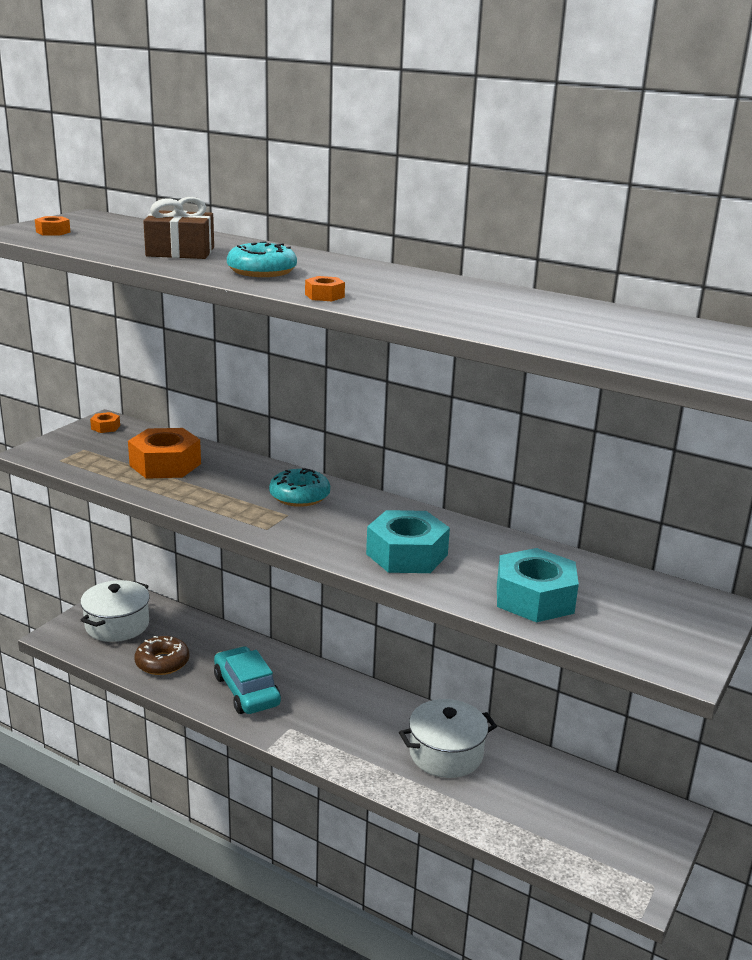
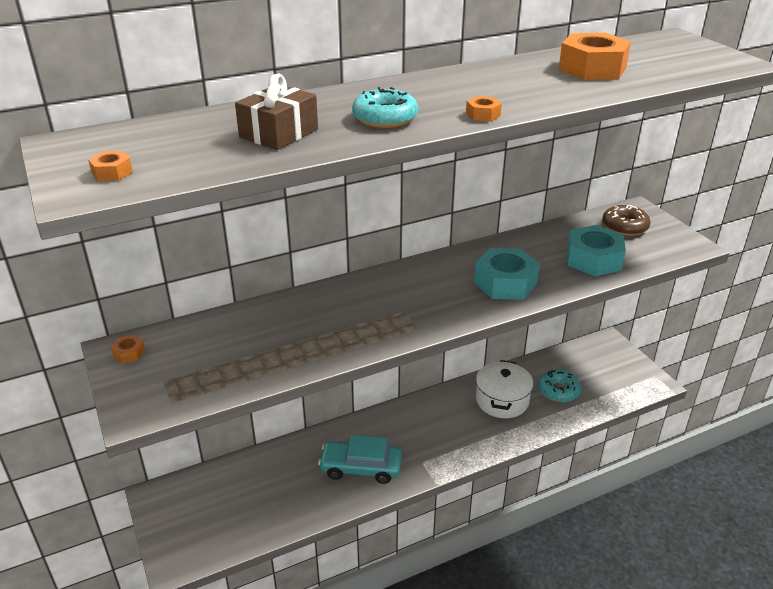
camera: 55 degrees left, 10 degrees up
white pot [80,580,150,642] -> none
orange nut [128,428,201,479] -> orange nut moved to [558,33,631,80]
brown donut [134,636,190,675] -> brown donut moved to [602,205,651,236]
turquoise donut [269,468,330,507] -> turquoise donut moved to [538,369,582,402]

